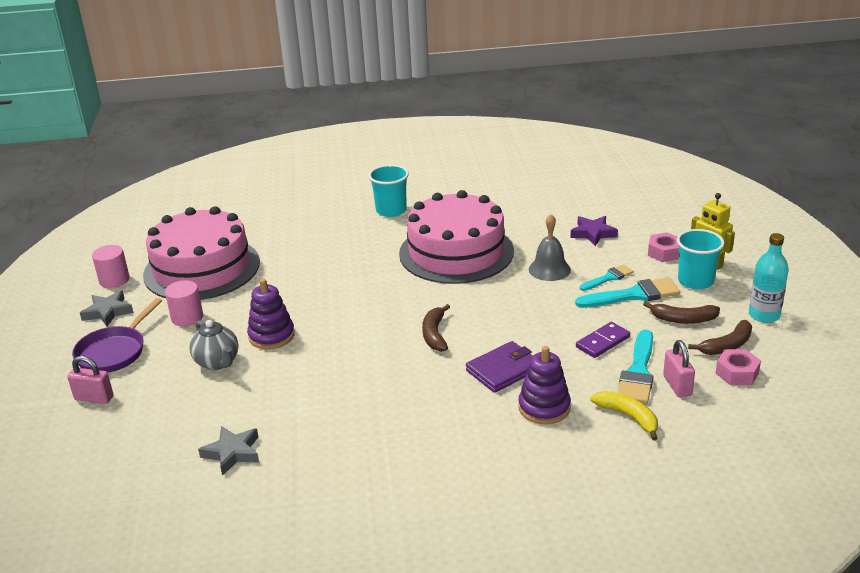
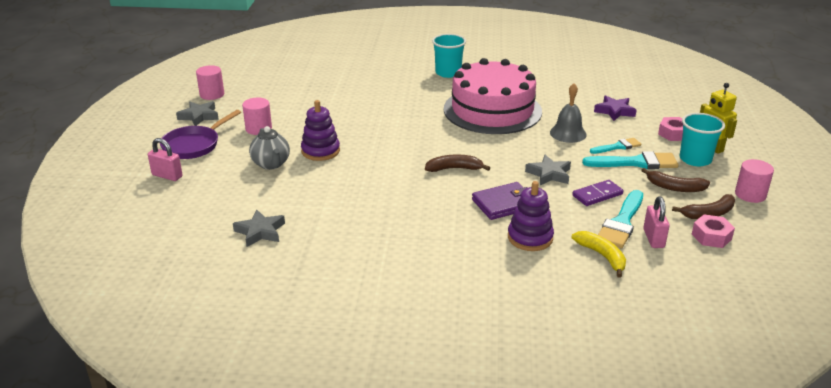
camera: 10 degrees right, 0 degrees up
pink cake [143,206,260,300] -> none
brown banana [422,304,450,352] -> brown banana turned 75 degrees clockwise [425,154,490,172]
turquoise bottle [749,233,789,323] -> pink cylinder [735,159,774,203]
none -> grey star [525,155,571,185]

